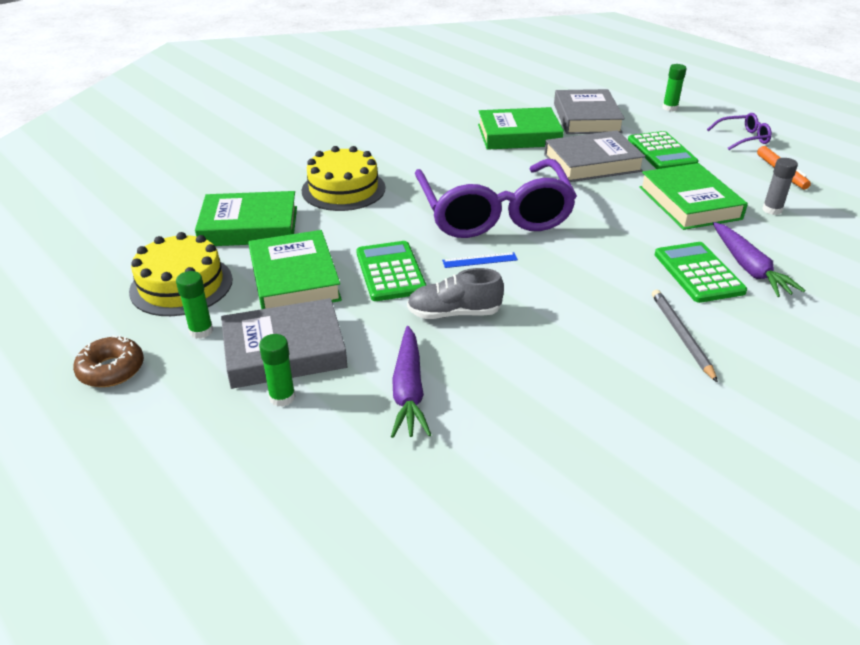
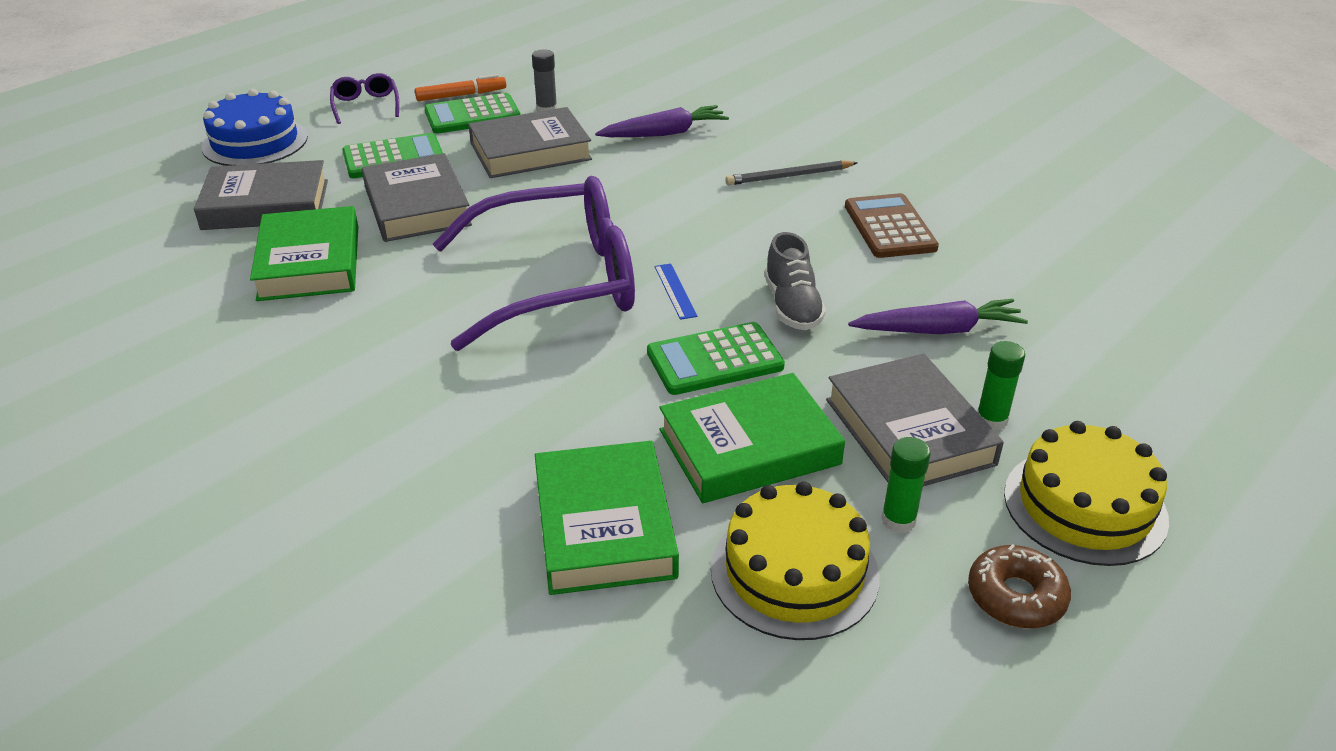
camera: 95 degrees left, 0 degrees up
yellow cake [301,146,385,211] -> yellow cake moved to [1004,421,1169,566]
green book [639,163,748,230] -> grey book [468,107,592,178]
green calculator [655,242,747,303] -> green calculator moved to [424,93,521,134]
green glue stick [662,64,687,111] -> blue cake [201,89,308,166]
none -> brown calculator [845,193,939,258]

